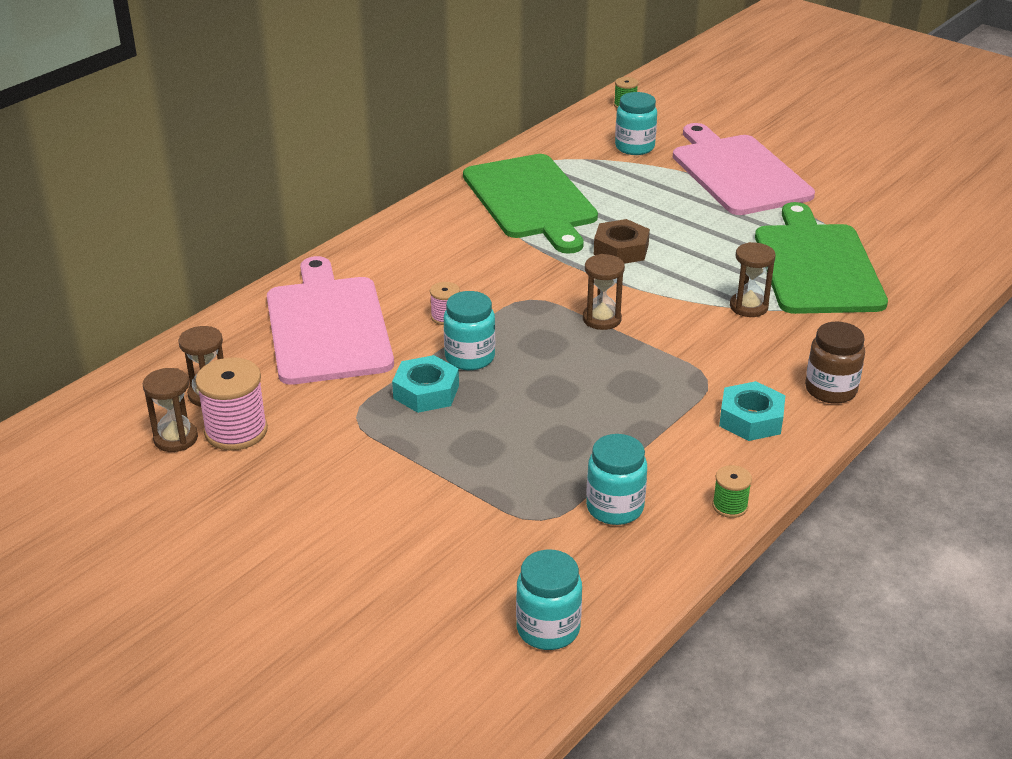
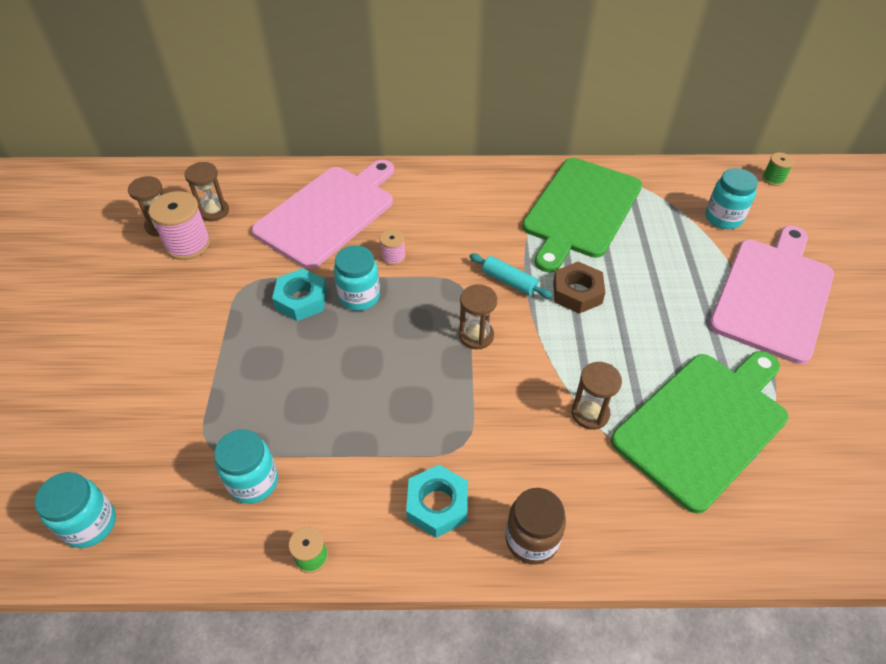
camera: 50 degrees right, 15 degrees up
none -> turquoise rolling pin [469,254,553,298]

